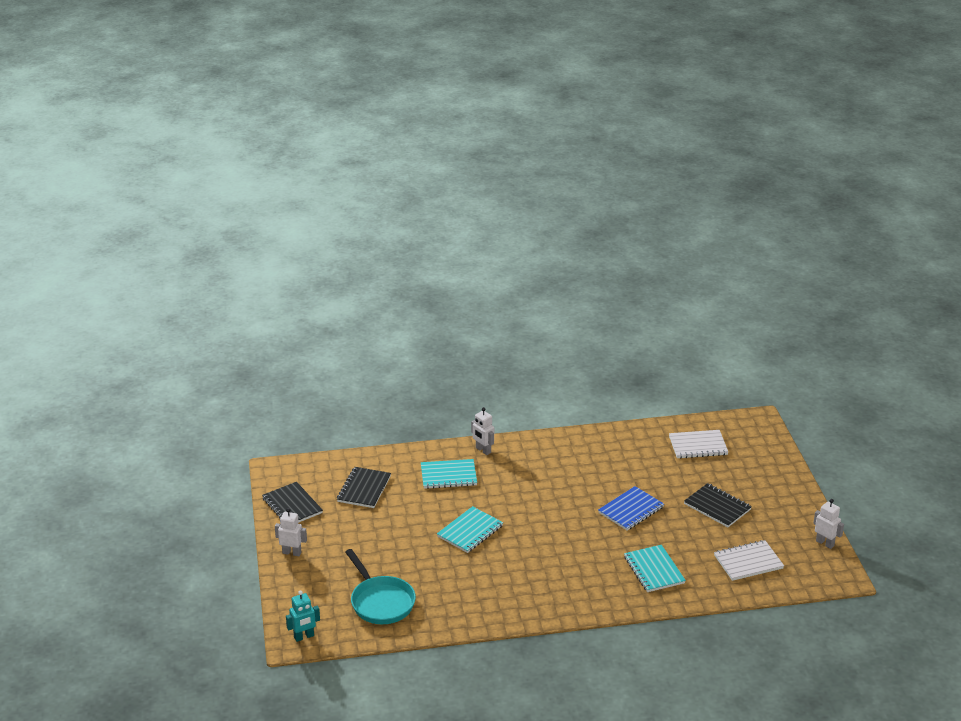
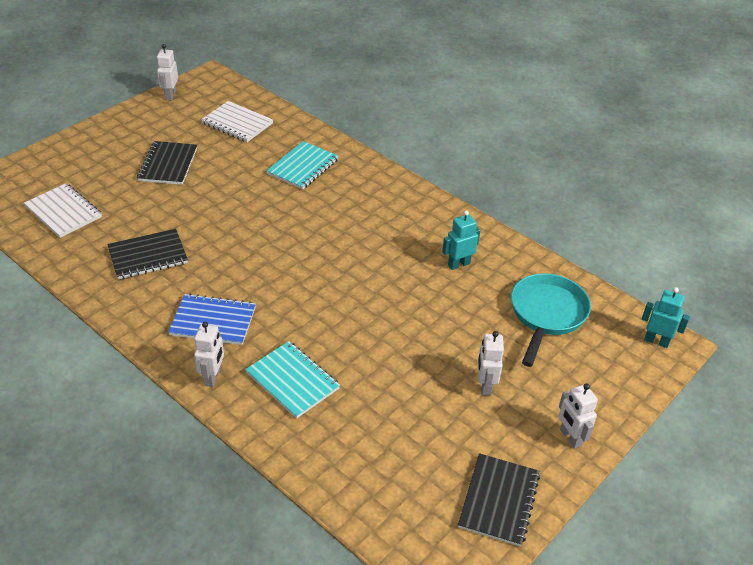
camera: 130 degrees left, 10 degrees up
black notebook [337,467,391,508] -> black notebook moved to [107,229,188,279]
turquoise notebook [437,506,503,553] -> none
blue notebook [598,486,664,531] -> blue notebook moved to [168,293,256,345]
none -> turquoise robot [442,210,480,270]
none -> white robot [478,331,504,396]

